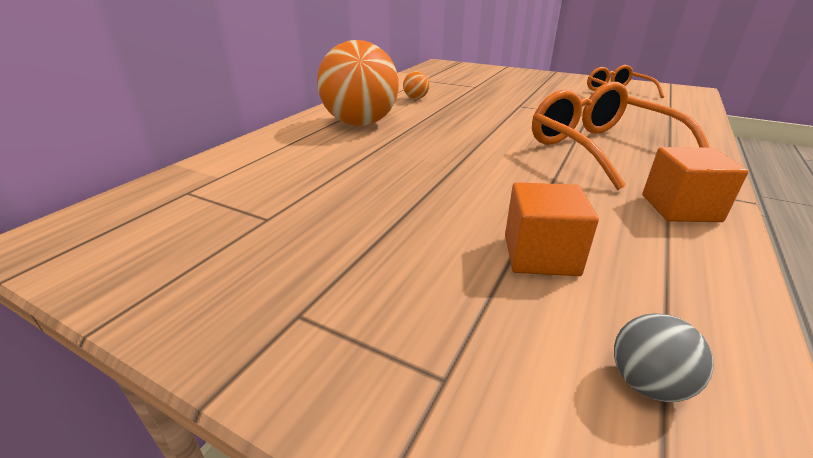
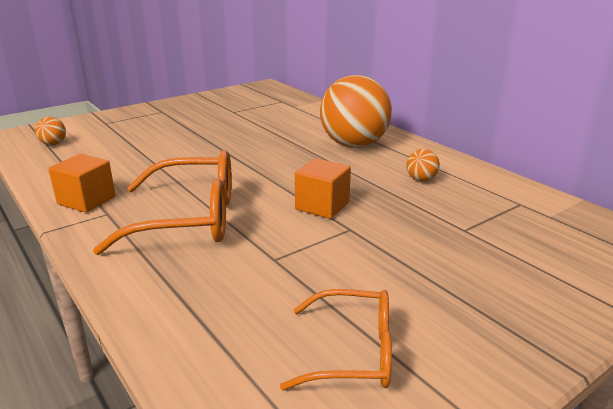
camera: 115 degrees right, 5 degrees down
orange cube [505,182,599,276] -> orange cube moved to [295,158,351,219]
grey ball [614,313,714,402] -> orange ball [35,117,66,145]

